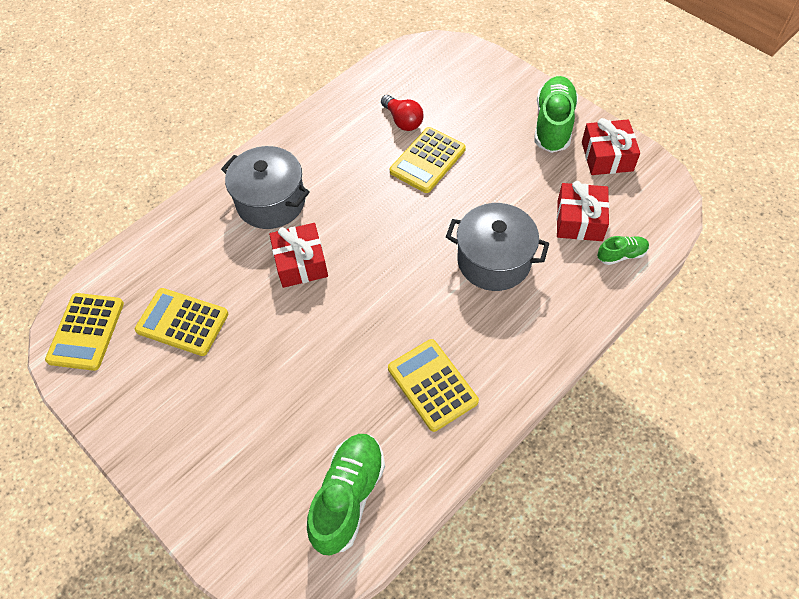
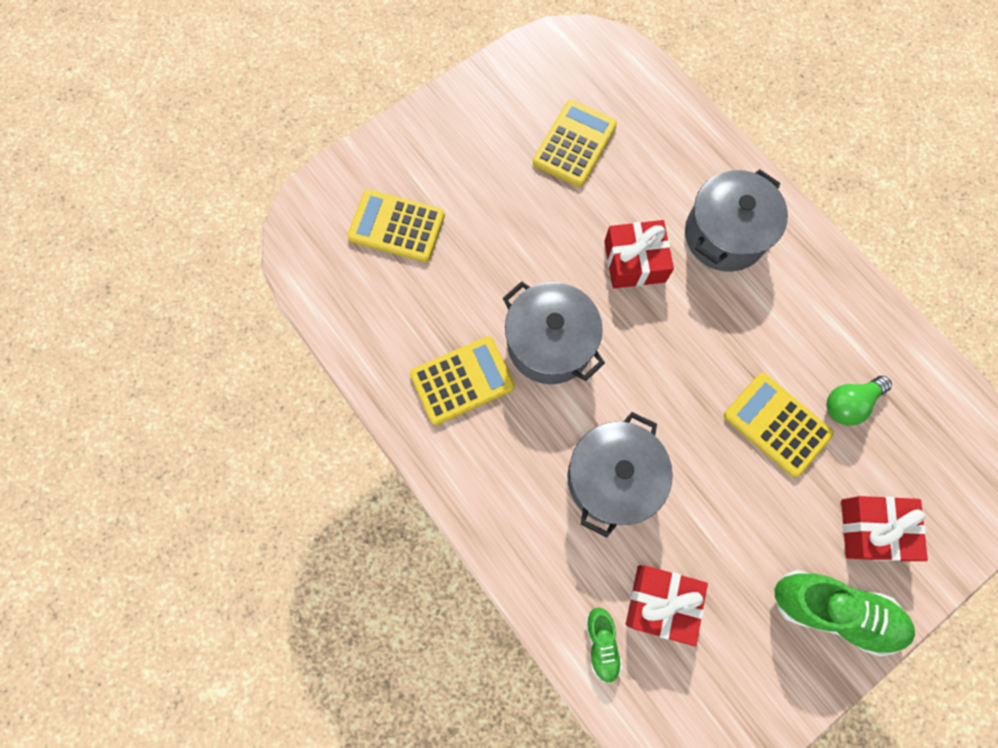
camera: 95 degrees right, 15 degrees up
yellow calculator [45,293,124,371] -> yellow calculator moved to [347,189,445,262]
green shoe [307,434,385,555] -> none
red light bulb [381,95,424,131] -> green light bulb [827,376,892,426]
red gift [582,118,640,175] -> red gift moved to [841,496,928,561]
none -> grey pot [503,281,605,384]

